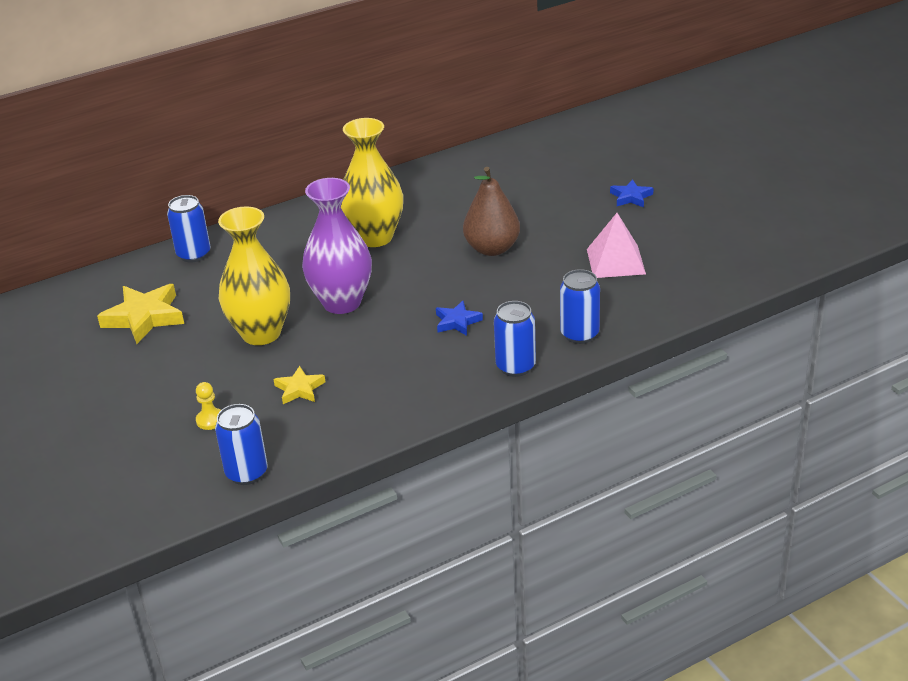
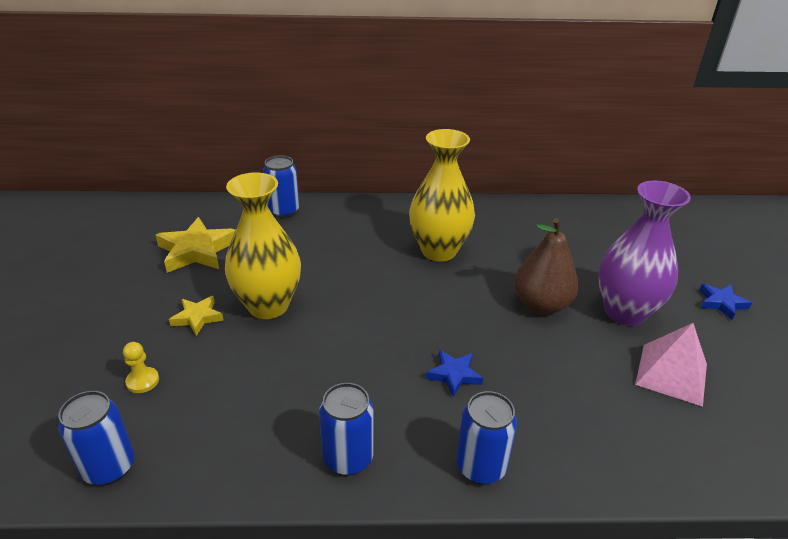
camera: 25 degrees right, 0 degrees up
yellow star [274,366,325,404] -> yellow star moved to [169,296,223,336]
purple vase [302,178,372,314] -> purple vase moved to [598,181,691,326]
blue can [560,269,600,344] -> blue can moved to [319,383,374,476]

